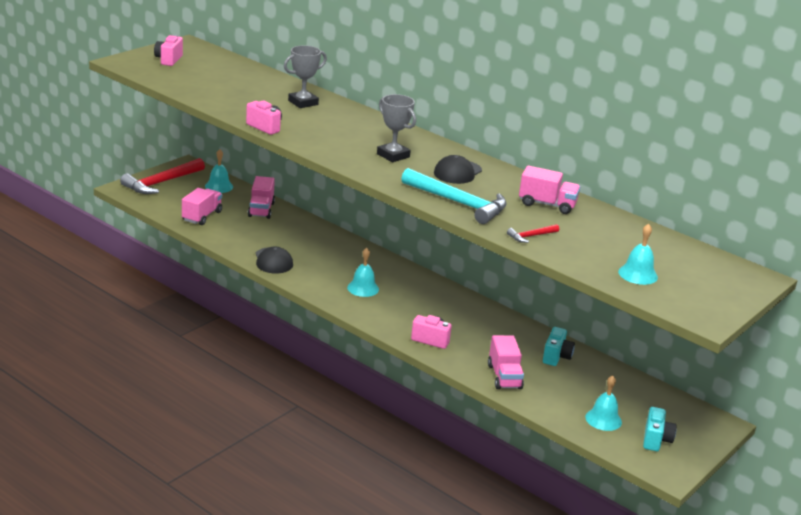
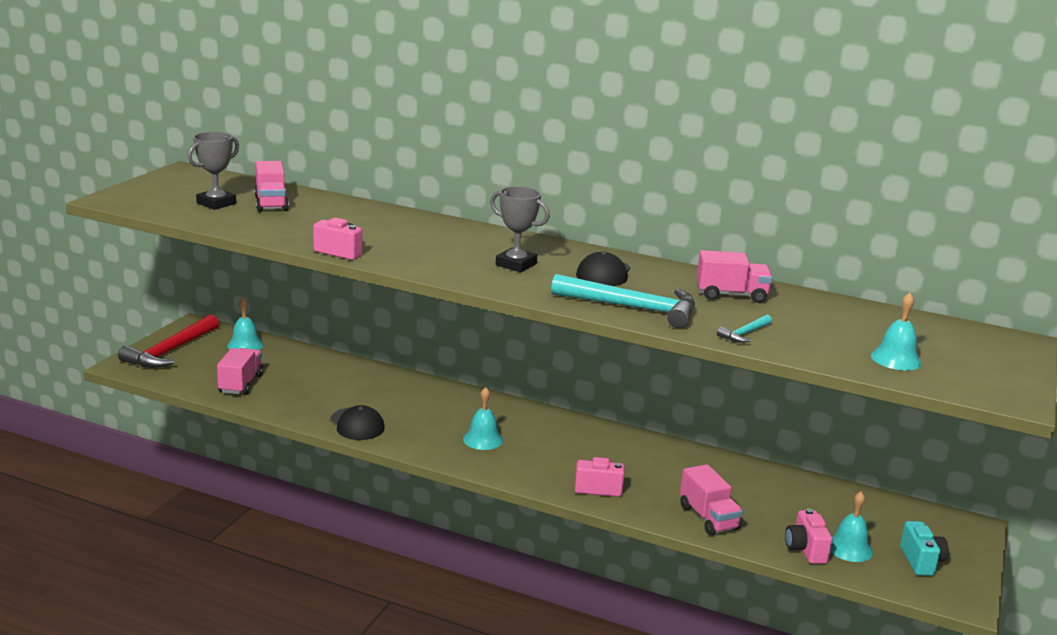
camera: 15 degrees left, 5 degrees down
pink camera [154,34,183,66] -> pink camera moved to [785,508,833,564]
pink truck [248,176,275,219] -> pink truck moved to [254,161,289,212]
grey trophy [284,45,327,108] -> grey trophy moved to [187,132,239,210]
red hammer [507,224,559,243] -> turquoise hammer [717,315,772,343]
turquoise camera [543,327,575,366] -> none

